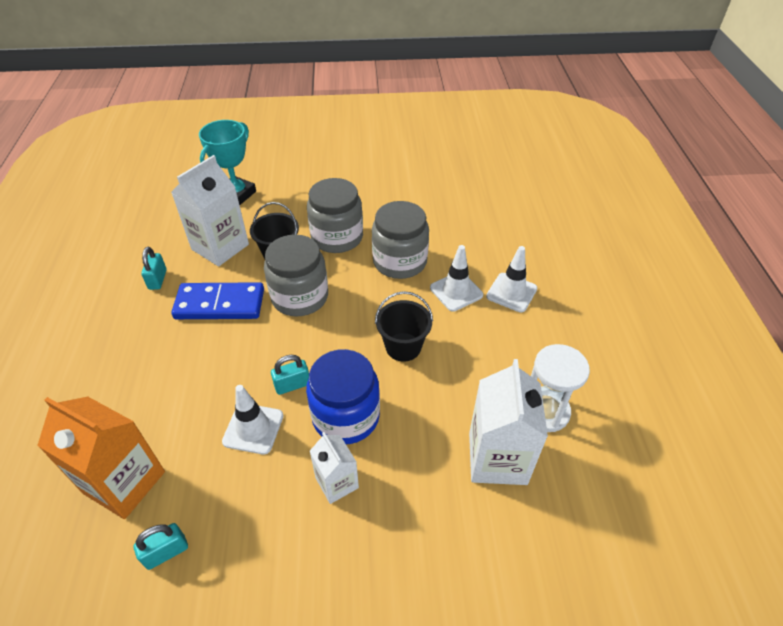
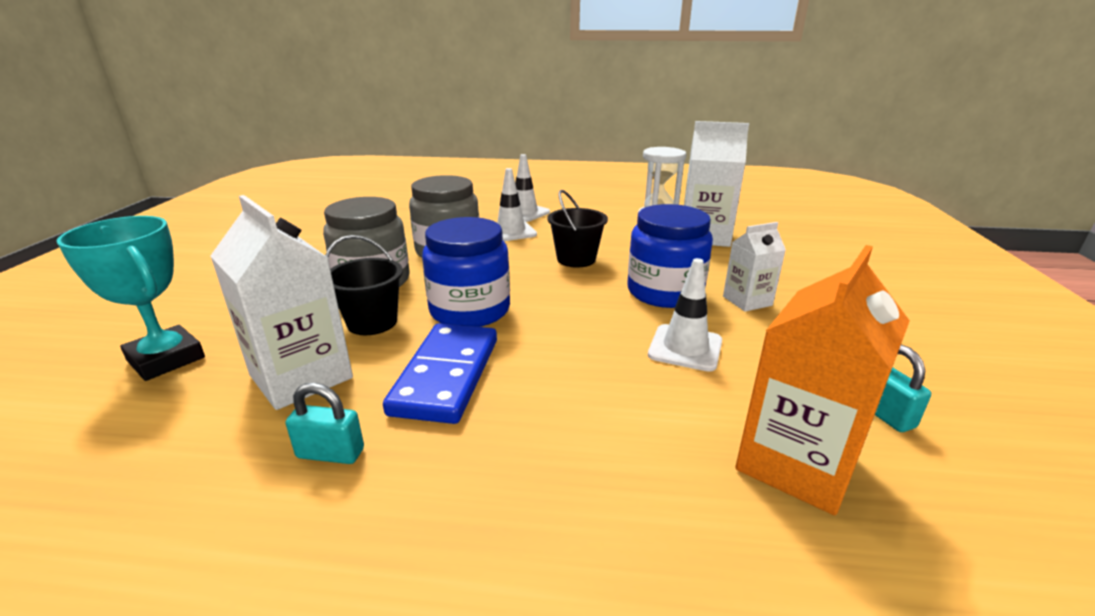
camera: 80 degrees left, 20 degrees down
grey jar [264,234,328,316] -> blue jar [422,217,510,327]
turquoise padlock [271,355,309,395] -> none

